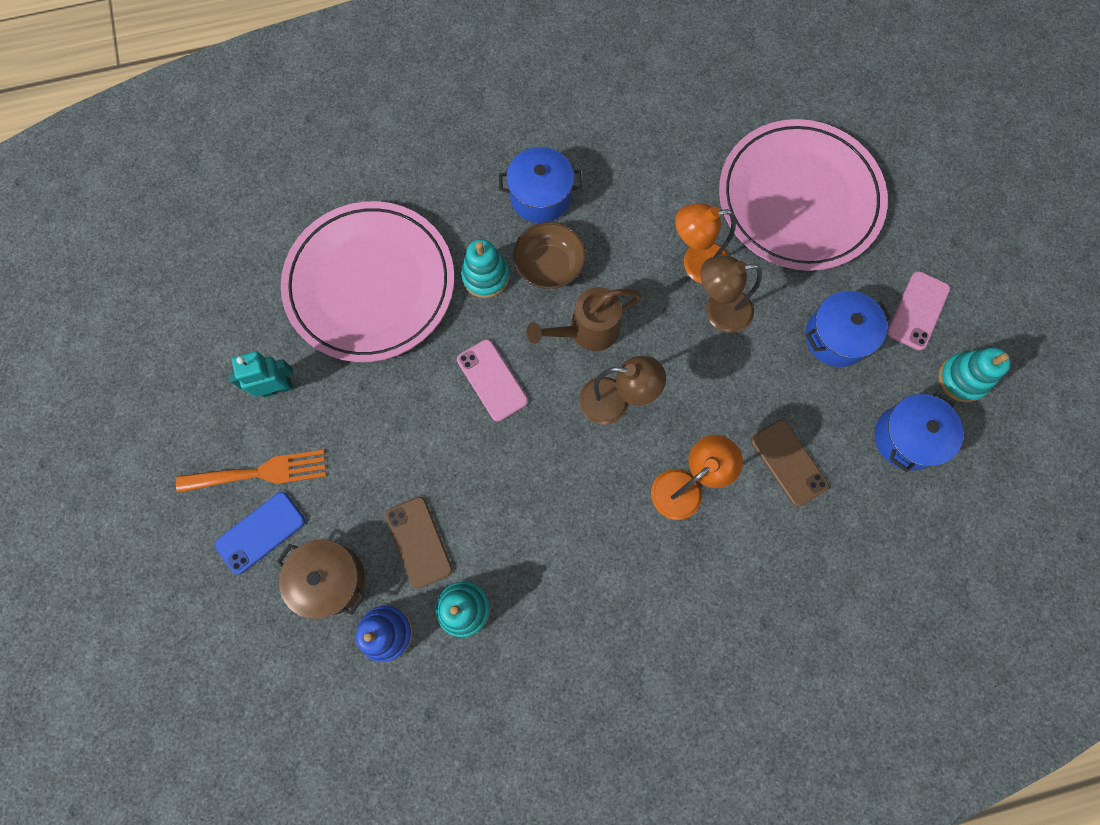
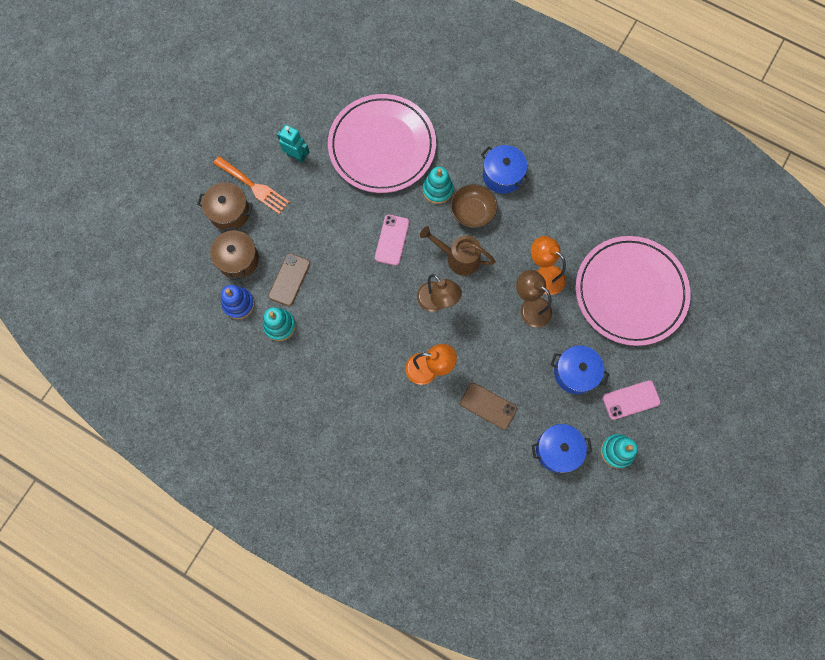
camera: 45 degrees right, 0 degrees up
blue phone [215,492,305,574] -> brown pot [197,182,253,231]
brown phone [751,420,829,507] -> brown phone turned 75 degrees counterclockwise [460,383,517,429]

